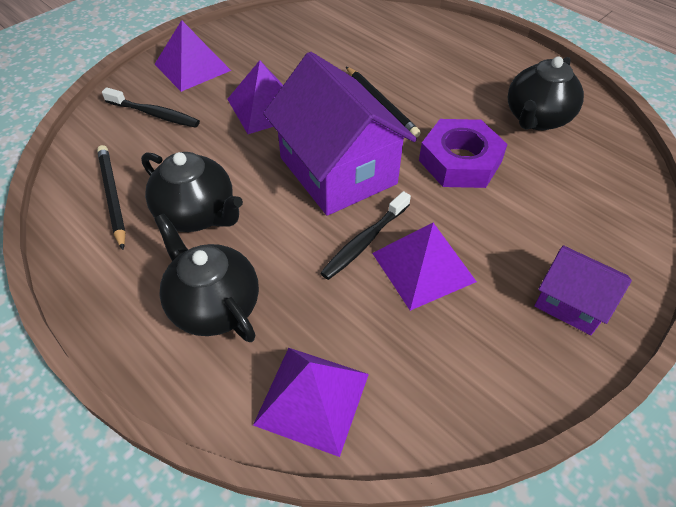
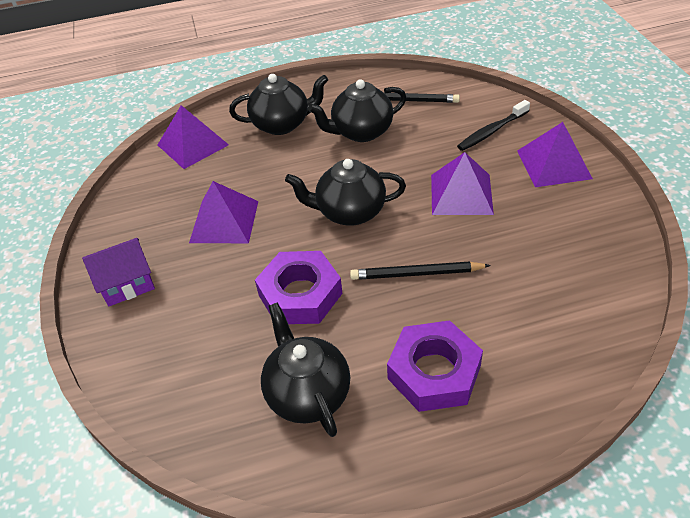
camera: 125 degrees right, 5 degrees down
purple house [263,52,417,216] -> black teapot [285,159,406,226]
black toothbrush [321,191,411,280] -> none
none -> purple nut [387,320,483,412]

